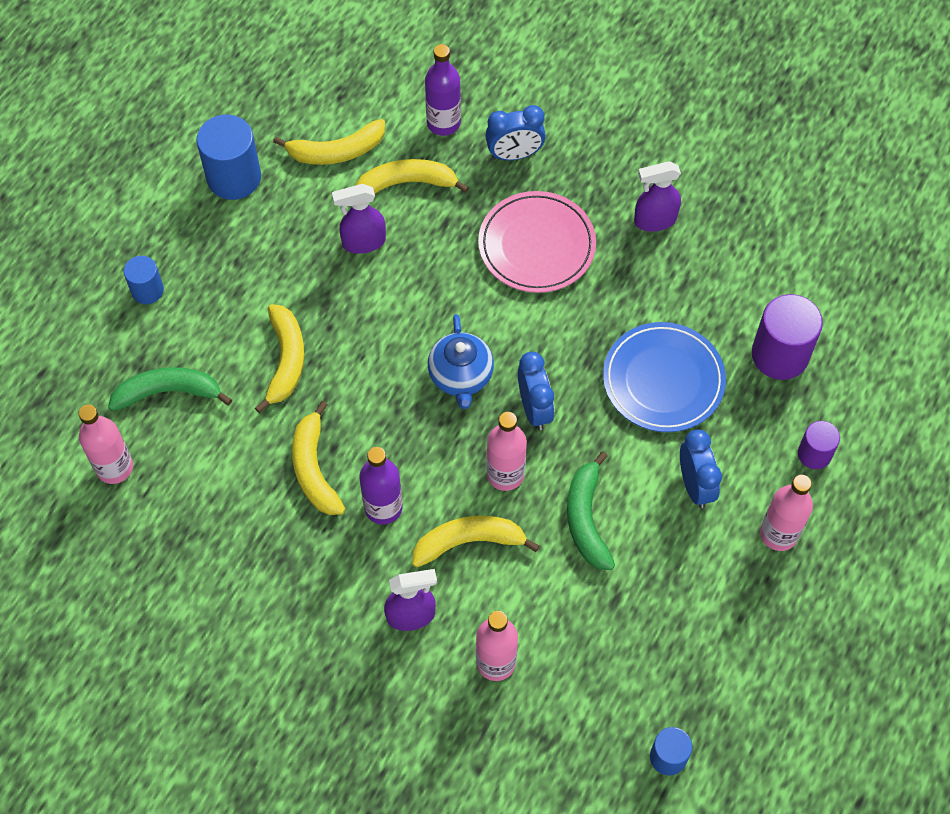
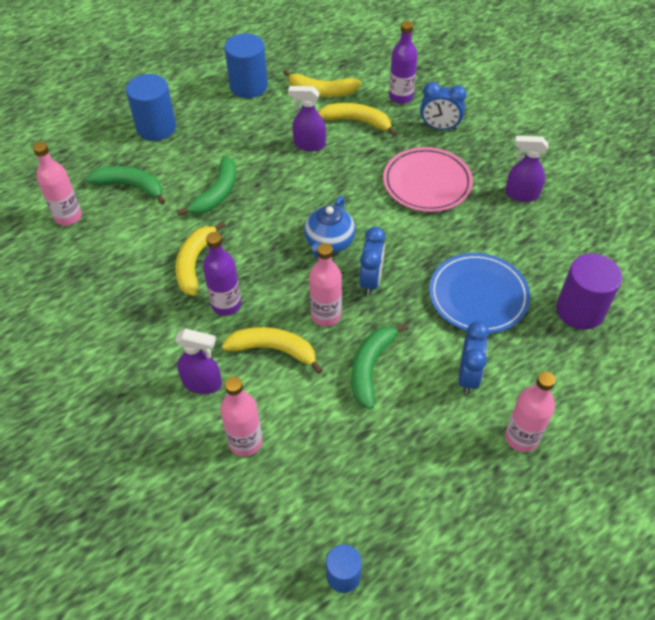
camera: 25 degrees right, 10 degrees down
blue cylinder [124,256,164,304] -> blue cylinder [126,74,176,141], size x1.74
yellow banana [255,304,304,413] -> green banana [177,156,236,216]
purple cylinder [798,421,840,469] -> none

